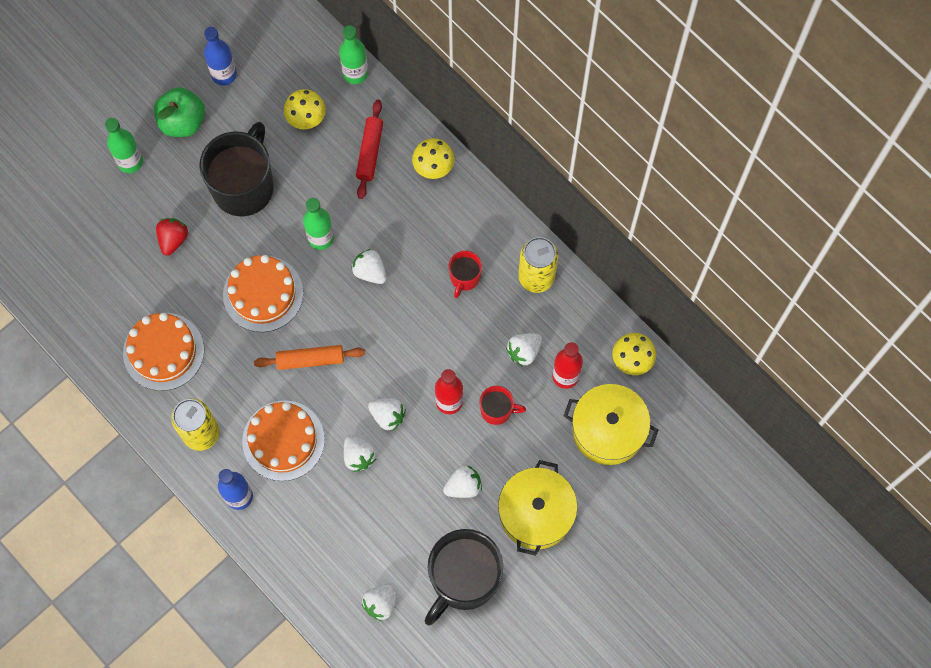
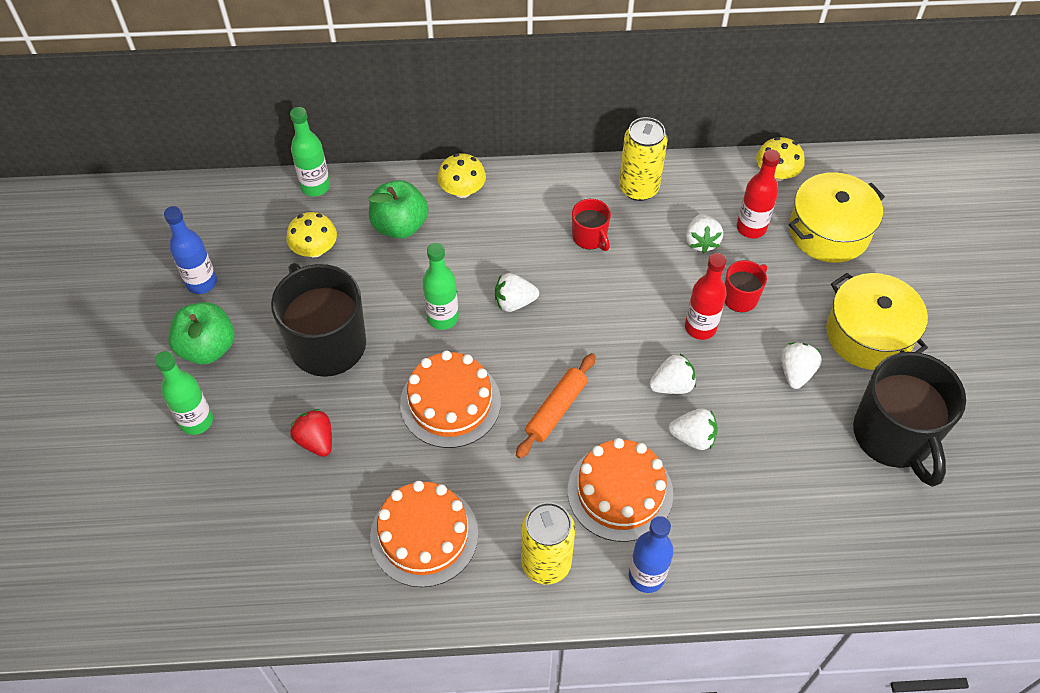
camera: 50 degrees left, 15 degrees down
red rolling pin [356,99,383,199] -> green apple [368,180,429,239]
white strawberry [361,583,398,621] -> none

